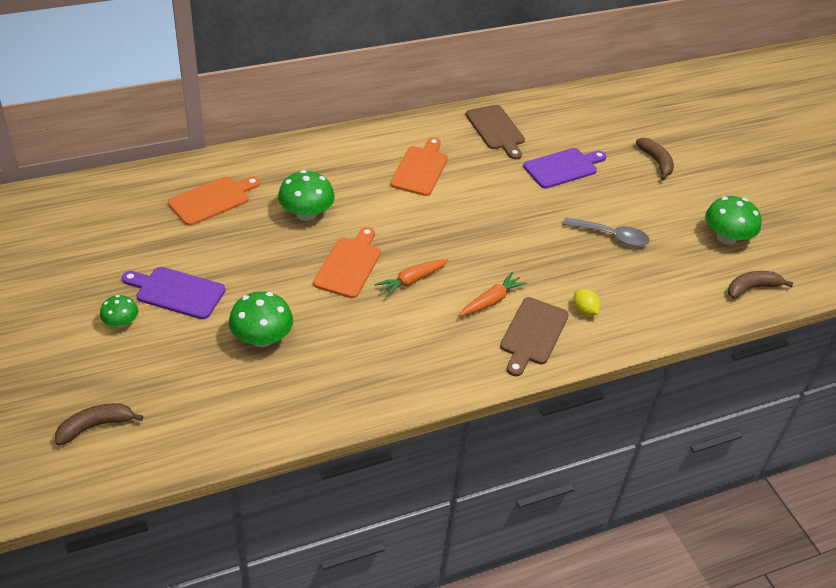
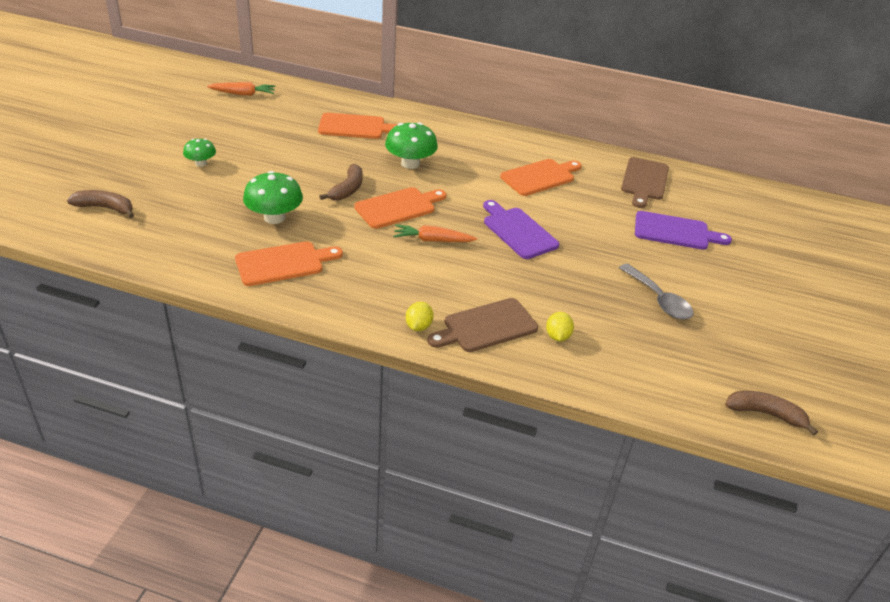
camera: 40 degrees right, 5 degrees down
purple cutting board [122,267,226,319] -> purple cutting board moved to [483,200,559,259]
orange carrot [459,272,527,316] -> orange carrot moved to [207,82,276,96]
brown banana [636,138,674,180] -> brown banana moved to [319,164,363,201]
green mushroom [705,196,762,245] -> none
none -> orange cutting board [235,241,343,286]
none -> yellow lemon [406,302,434,331]

